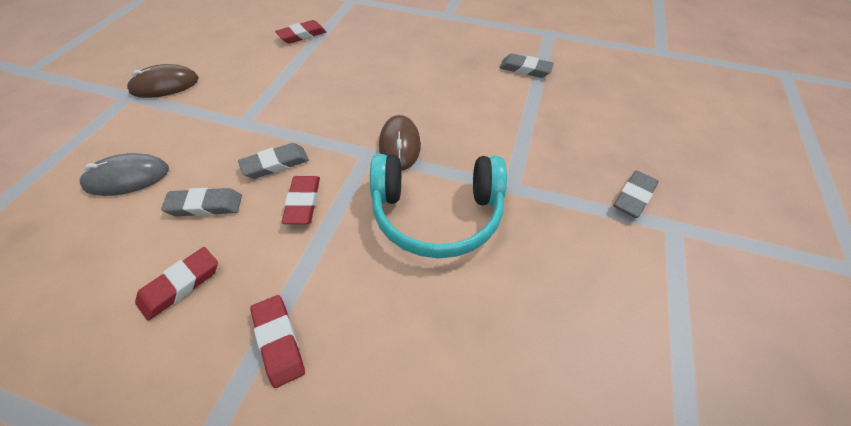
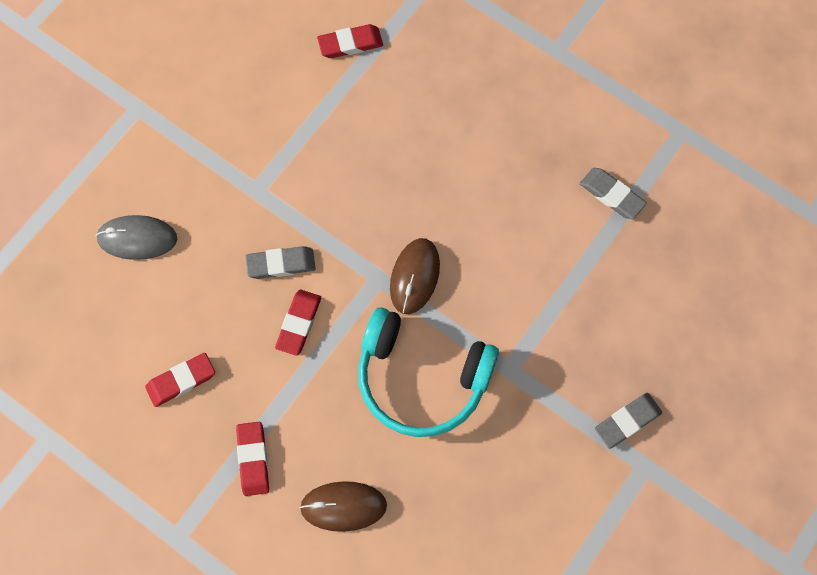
camera: 20 degrees right, 20 degrees up
brown mouse [127,64,199,98] -> brown mouse moved to [300,481,387,532]
grey eraser [161,188,242,216] -> none

